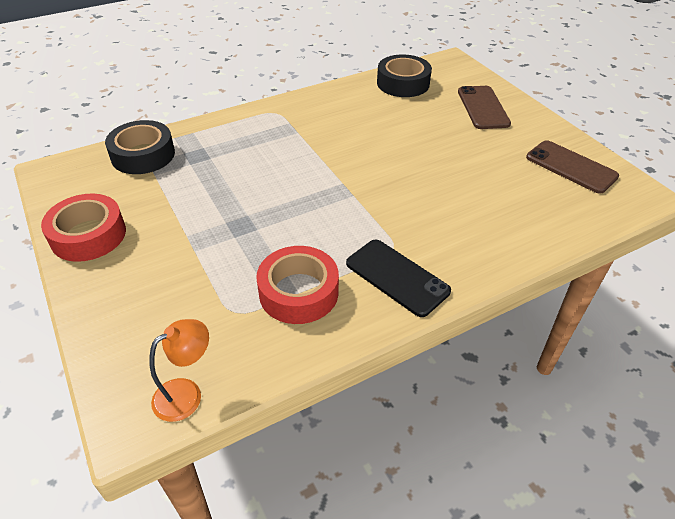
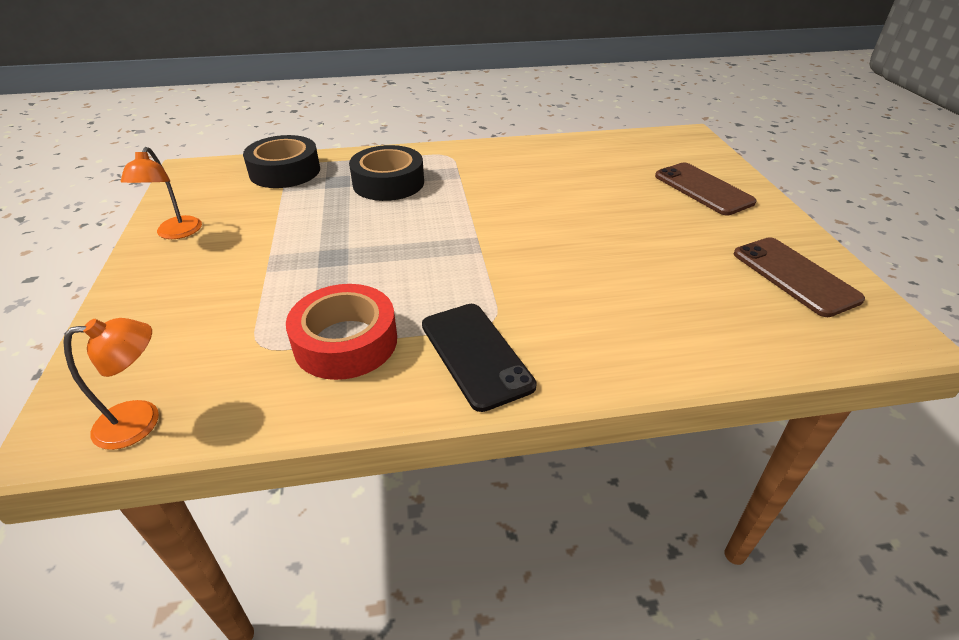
camera: 20 degrees right, 5 degrees down
red tape [41,194,126,262] -> orange lamp [121,147,202,239]
black tape [377,55,432,97] -> black tape moved to [349,145,424,201]
brown phone [458,86,511,129] -> brown phone turned 45 degrees counterclockwise [655,162,757,215]

